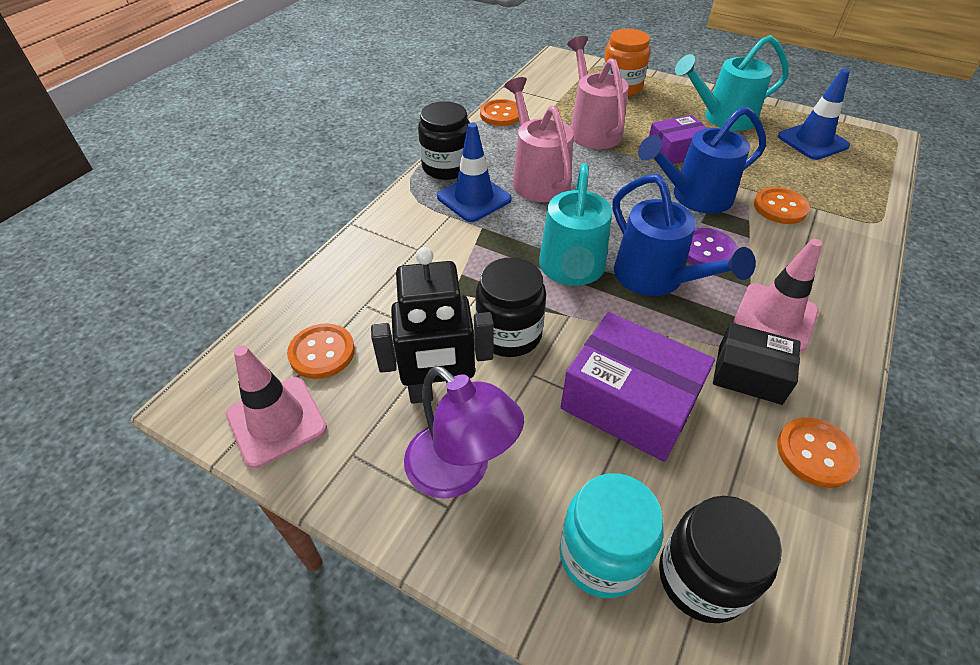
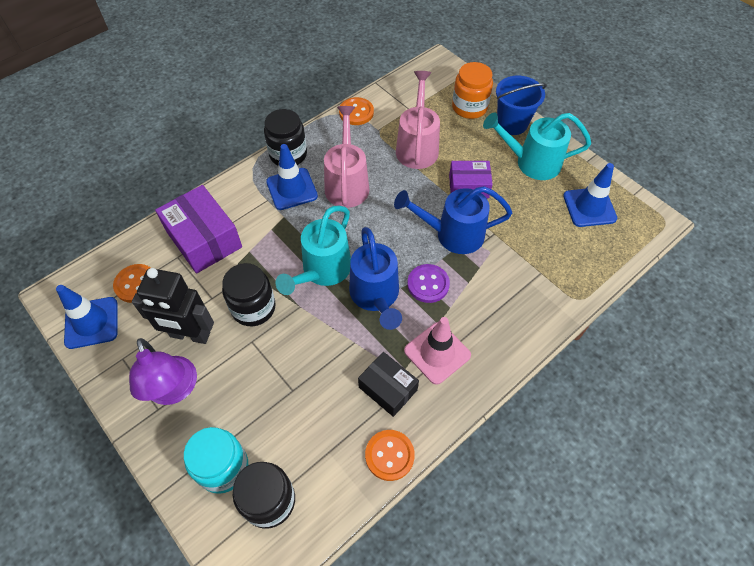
camera: 20 degrees right, 10 degrees up
pink traffic cone [226,345,327,468] -> blue traffic cone [56,285,117,349]
purple box [561,312,715,462] -> purple box moved to [155,185,242,274]
orange button [754,187,810,224] -> none
none -> blue bucket [496,76,547,135]

